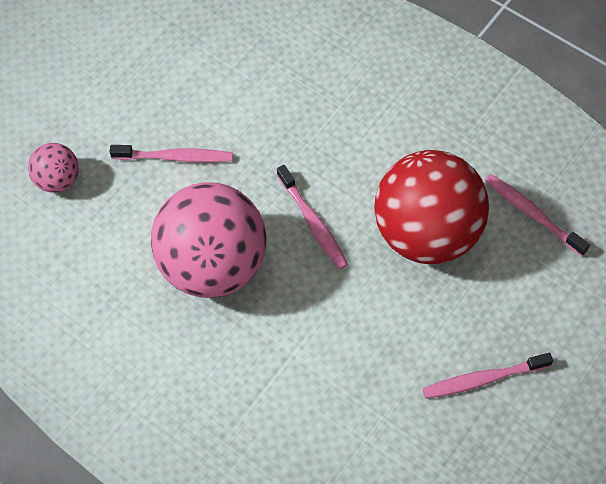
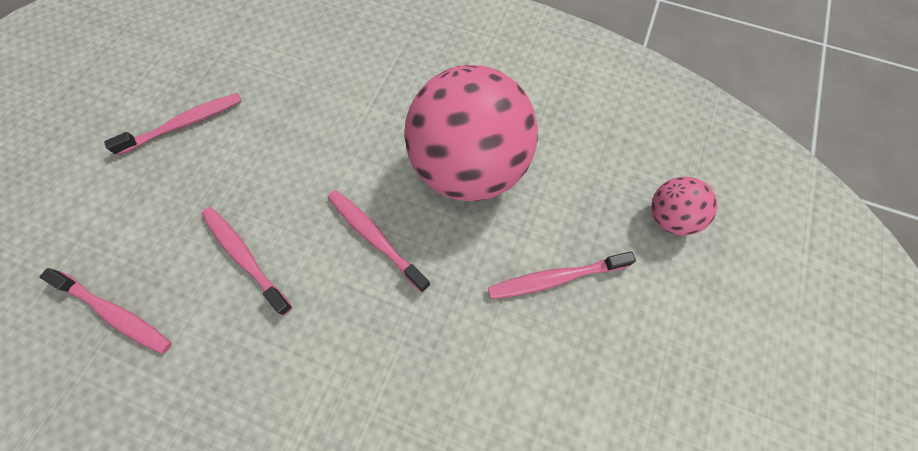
camera: 165 degrees right, 5 degrees up
red ball [374,150,489,264] -> pink toothbrush [201,207,293,316]

